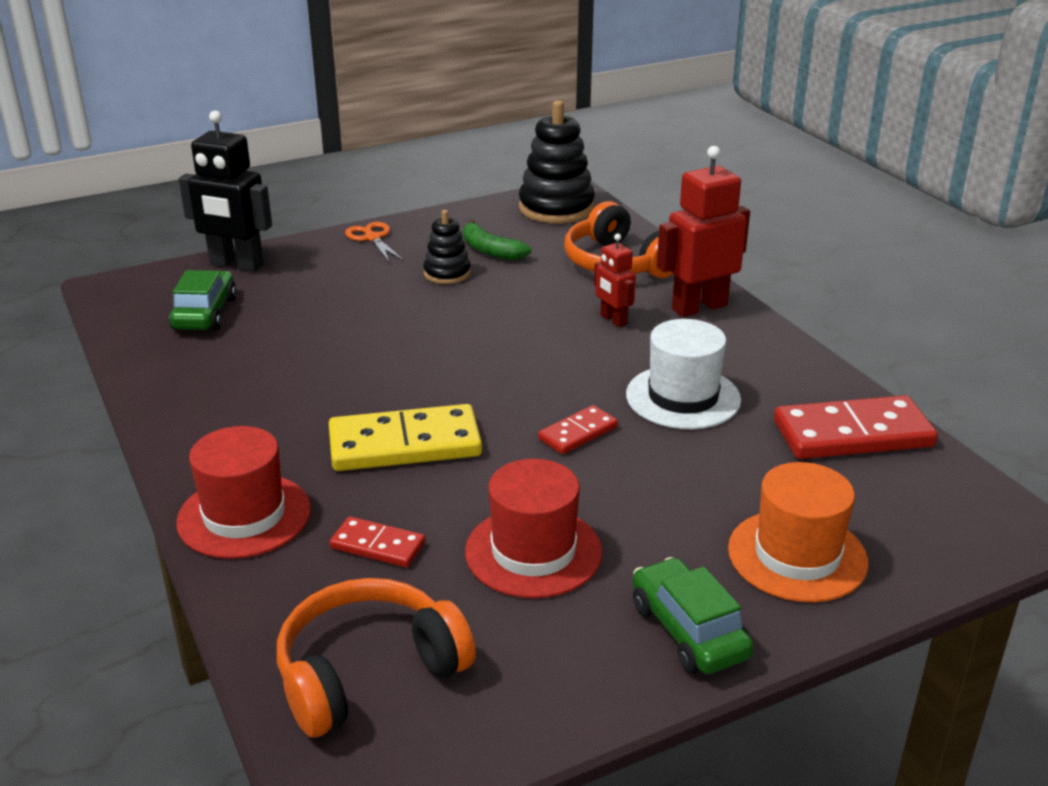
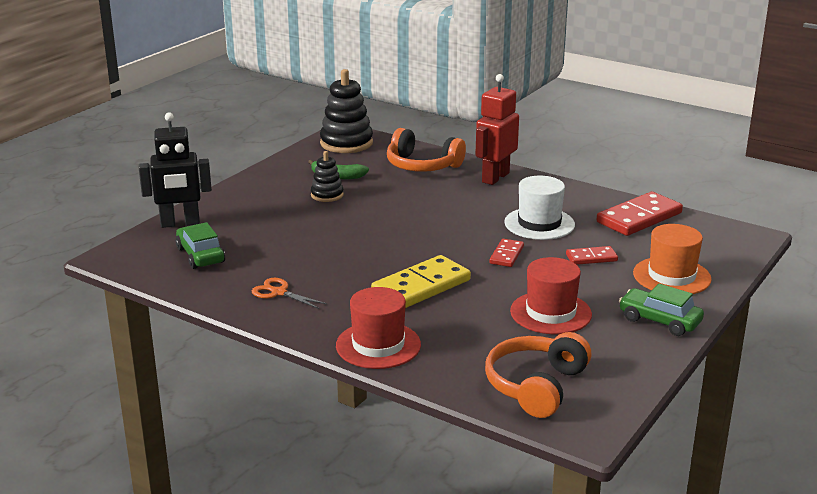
camera: 30 degrees left, 5 degrees down
red domino [330,516,425,567] -> red domino moved to [566,246,618,265]
orange scissors [345,222,404,263] -> orange scissors moved to [252,278,327,309]
red robot [594,234,636,327] -> none

